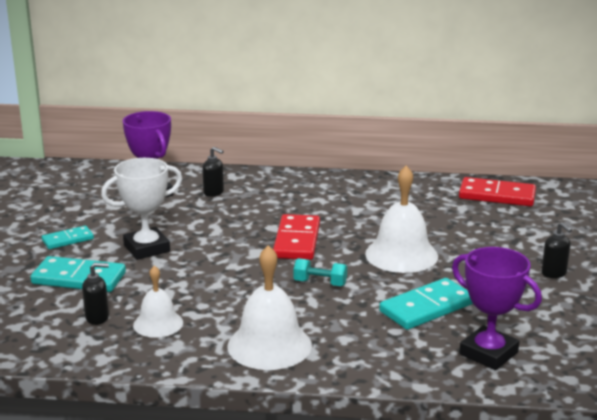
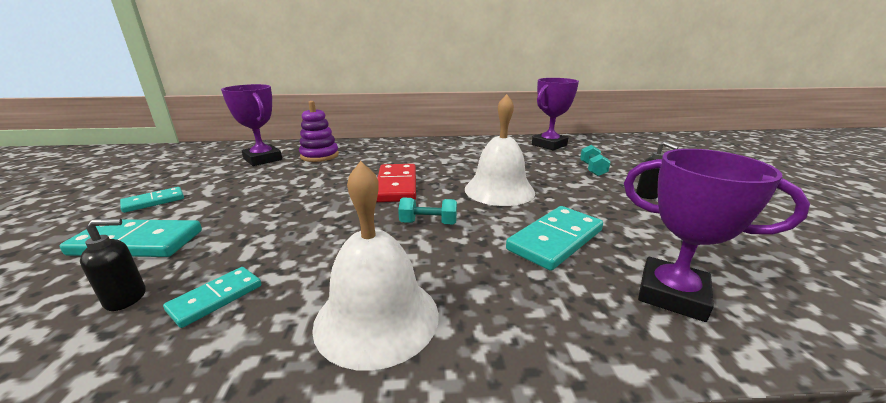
camera: 10 degrees left, 0 degrees up
white trophy [101,158,182,260] -> none
white bell [133,266,183,338] -> turquoise domino [163,267,261,328]
black soap dispenser [202,147,224,197] -> purple stacking toy [299,101,339,162]
red domino [459,177,536,206] -> purple trophy [532,78,579,150]
none -> turquoise dumbbell [580,145,611,176]

